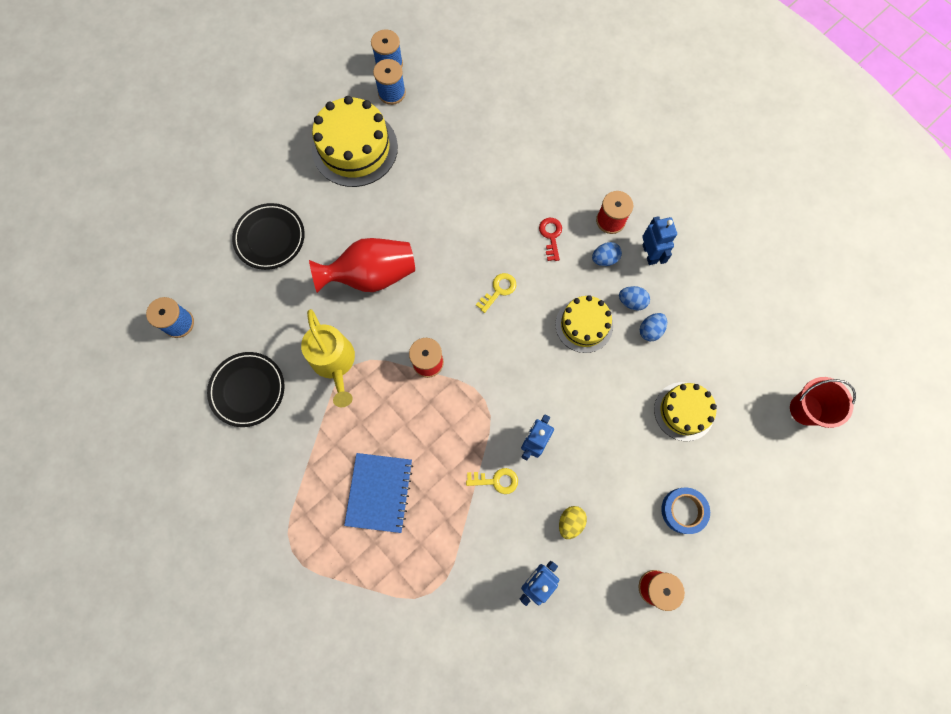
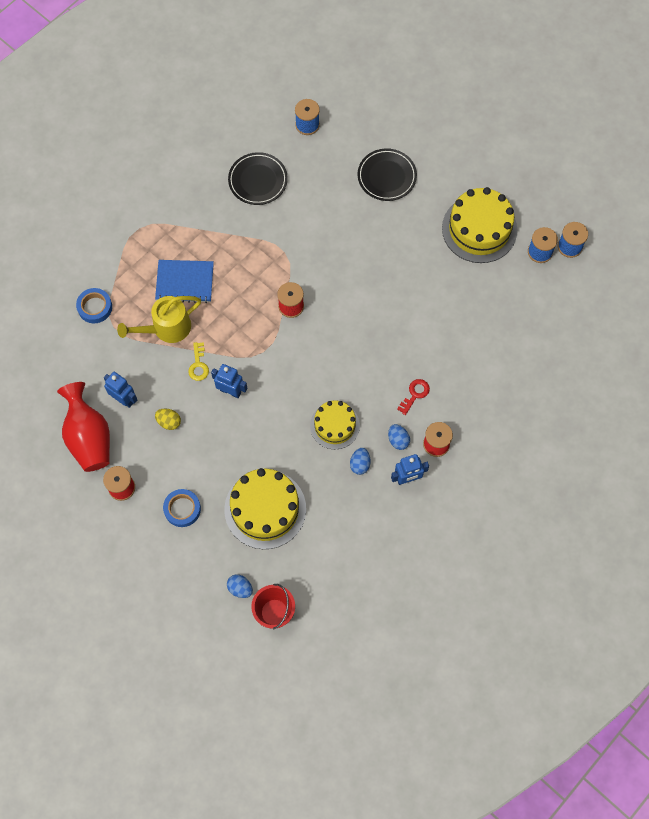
camera: 85 degrees right, 5 degrees down
yellow watering can [301,309,355,407] -> yellow watering can moved to [117,296,201,343]
red vase [309,238,415,293] -> red vase moved to [57,382,110,472]
yellow key [476,273,516,313] -> none
red key [539,218,562,261] -> red key turned 45 degrees counterclockwise [397,379,430,415]
blue egg [640,313,667,341] -> blue egg moved to [227,574,253,598]
yellow cake [654,382,717,441] -> yellow cake [224,468,306,549], size x1.61
none -> blue tape [76,288,112,323]

